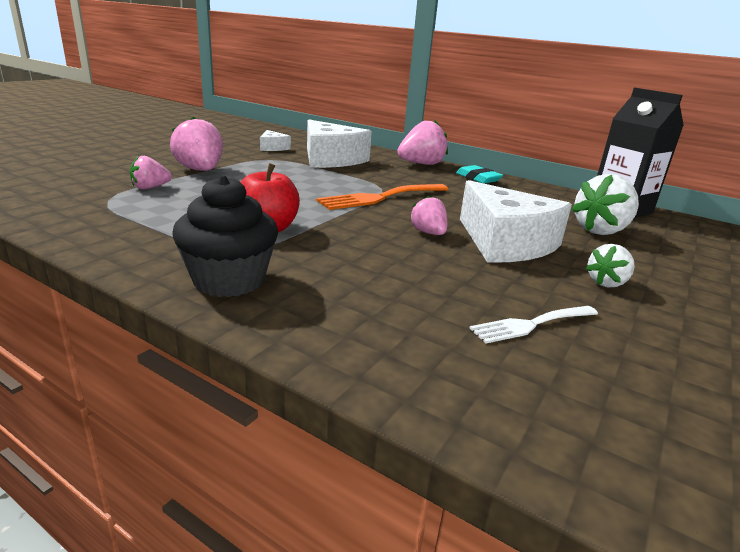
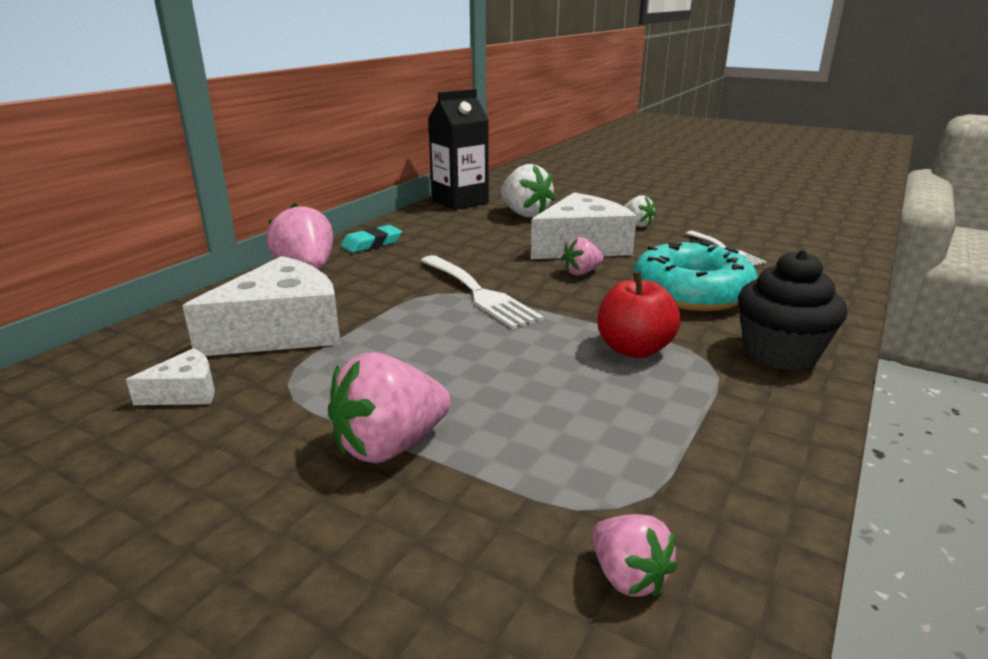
camera: 90 degrees left, 0 degrees up
pink strawberry [130,156,172,189] -> pink strawberry moved to [592,514,678,597]
orange fork [316,184,449,210] -> white fork [421,255,544,329]
none -> turquoise donut [633,240,758,311]

